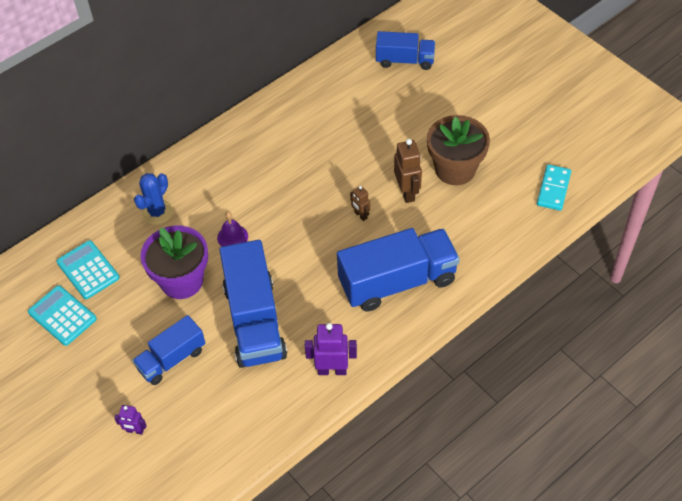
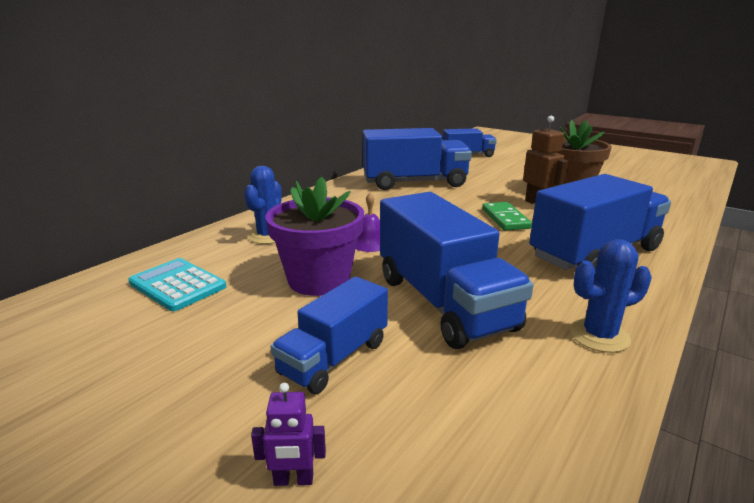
camera: 15 degrees left, 30 degrees down
turquoise calculator [28,285,97,346] -> none
purple robot [305,323,357,375] -> blue cactus [570,239,652,353]
brown robot [350,186,370,221] -> green domino [482,202,532,230]
turquoise domino [537,164,571,211] -> none
none -> blue truck [362,128,472,190]

